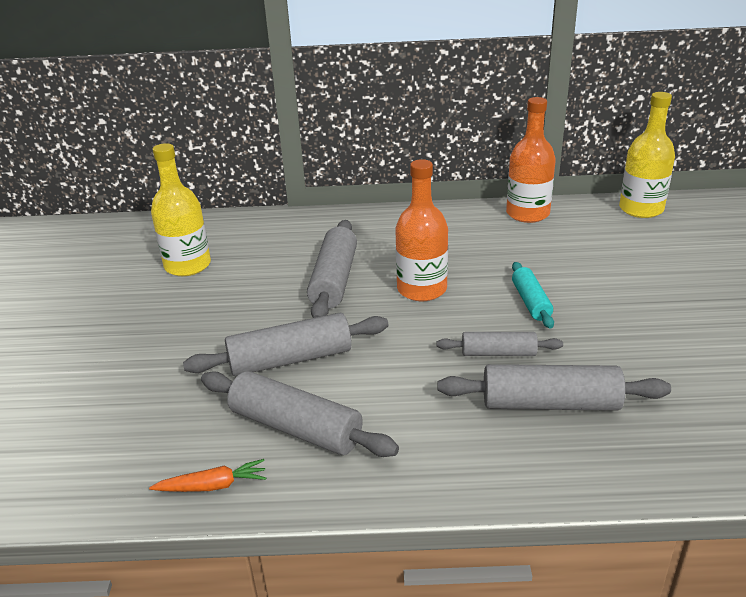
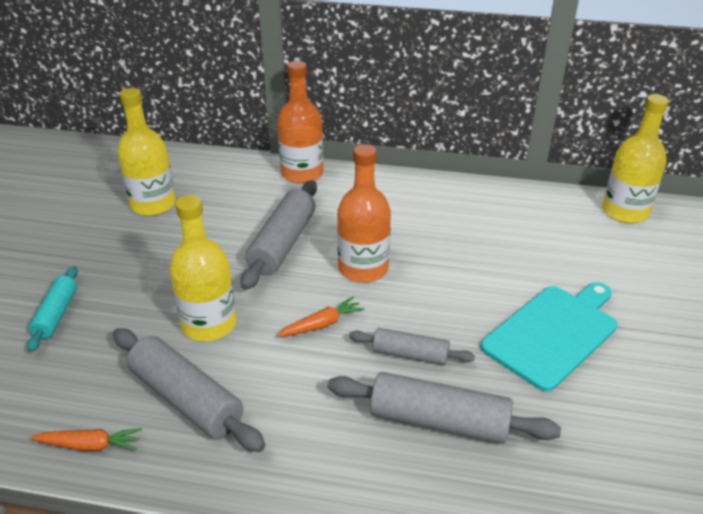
camera: 10 degrees right, 5 degrees up
grey rolling pin [183,313,389,376] -> yellow bottle [169,195,237,341]
orange bottle [506,97,556,223] -> orange bottle moved to [277,61,324,184]
turquoise rolling pin [512,262,554,329] -> turquoise rolling pin moved to [27,266,78,352]
none -> orange carrot [277,297,364,337]
none -> turquoise cutting board [481,282,617,392]

